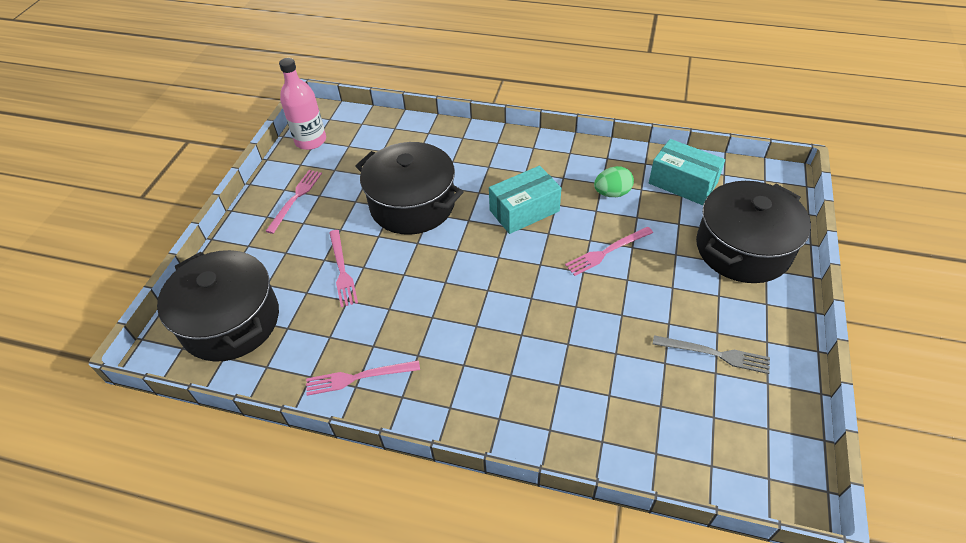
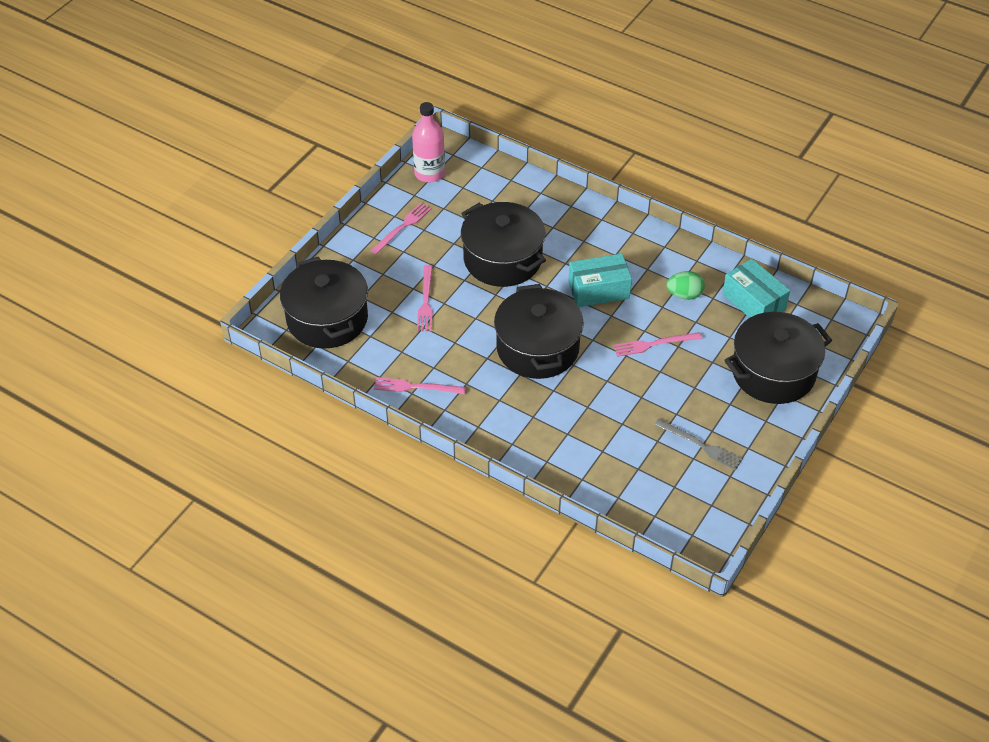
camera: 15 degrees right, 0 degrees up
none -> black pot [494,284,584,379]

